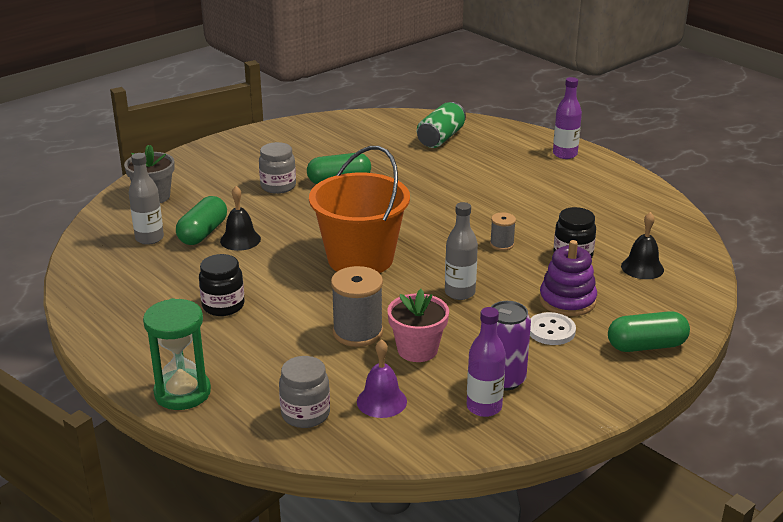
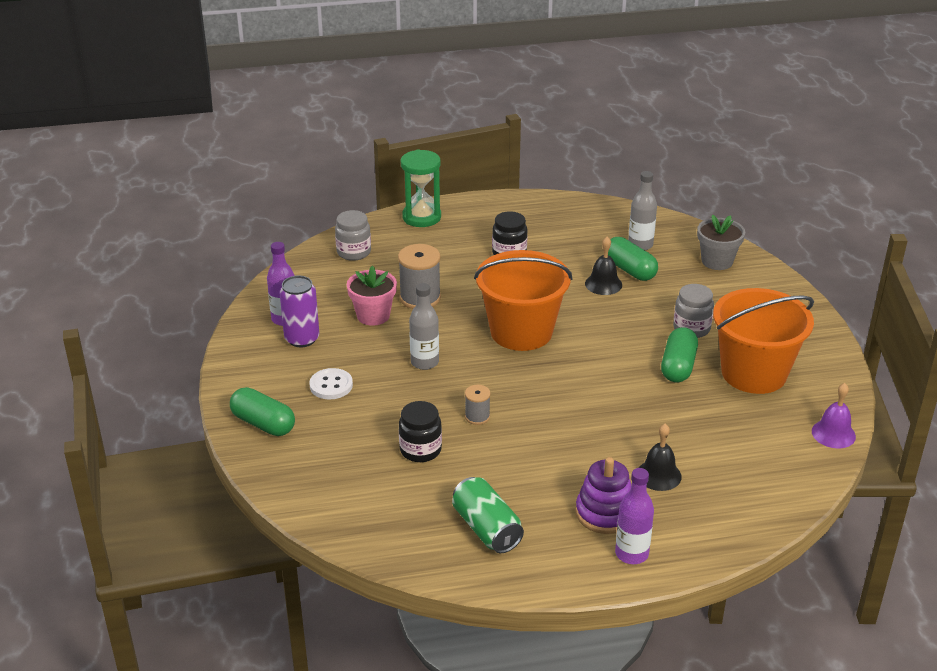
camera: 120 degrees right, 5 degrees up
purple bell [357,339,407,418] -> purple bell moved to [812,383,856,448]
green can [417,102,466,148] -> green can moved to [452,477,524,553]
purple stacking toy [539,240,597,316] -> purple stacking toy moved to [576,457,631,534]
green capsule [608,311,690,352] -> green capsule turned 75 degrees counterclockwise [230,387,295,436]
black bell [621,212,664,279] -> black bell moved to [639,424,682,491]
none -> orange bucket [713,288,814,394]

